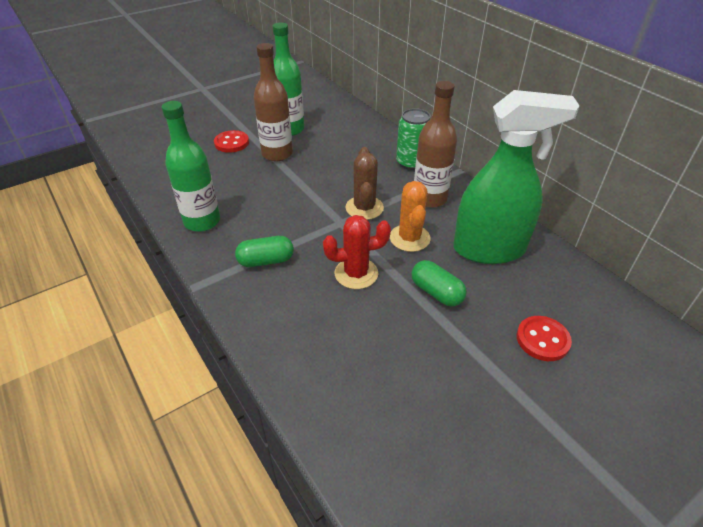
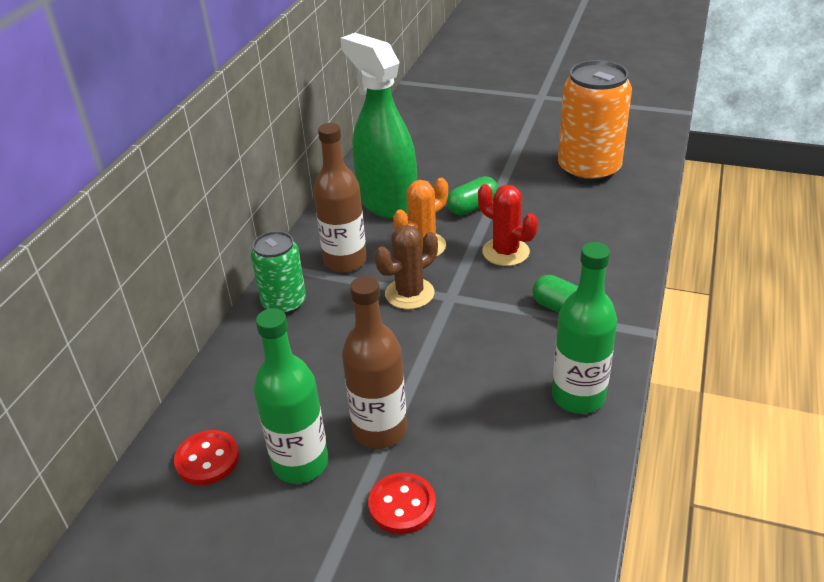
camera: 125 degrees left, 5 degrees down
green capsule [412,260,467,307] -> green capsule turned 45 degrees clockwise [447,176,498,215]
red button [517,316,572,361] -> red button moved to [174,430,239,485]
none -> orange can [558,60,632,183]

